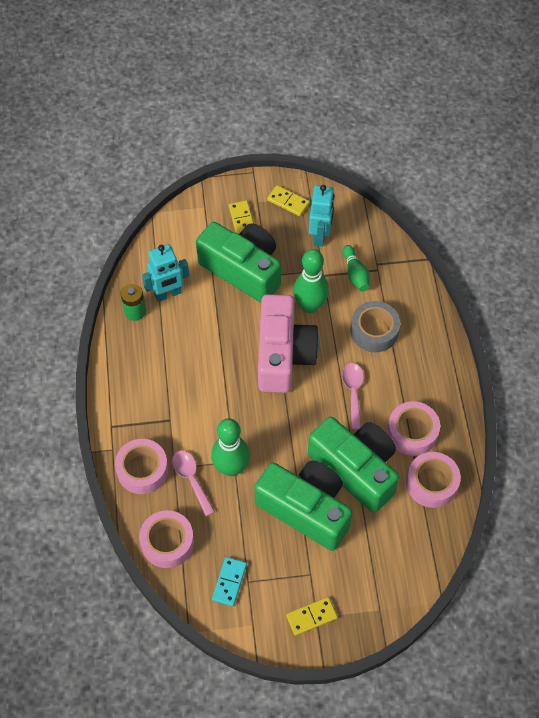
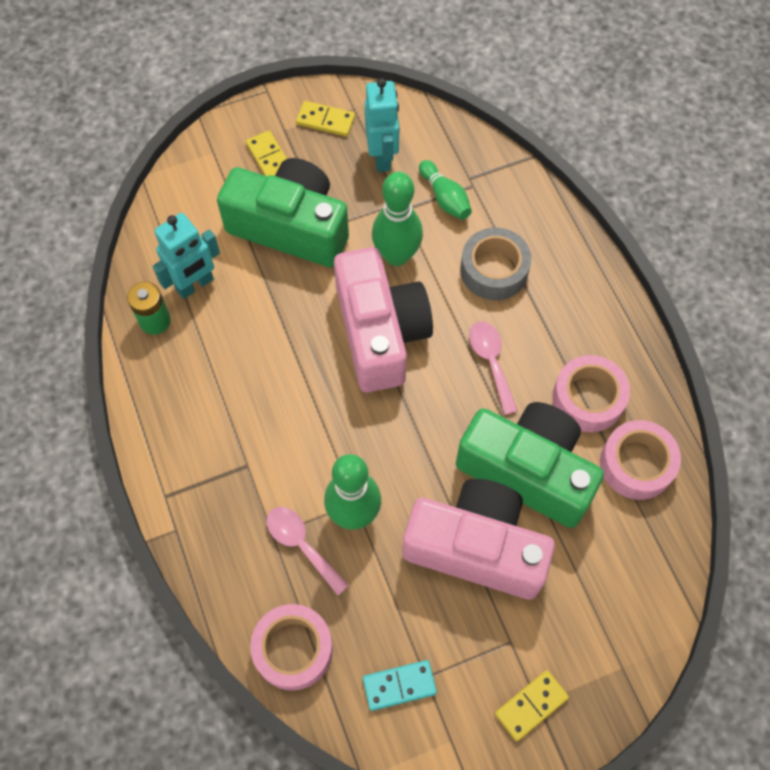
camera: 15 degrees left, 5 degrees up
pink tape [115,439,168,494] -> none
turquoise domino [212,557,247,606] -> turquoise domino turned 75 degrees clockwise [363,660,437,711]
green camera [254,461,352,551] -> pink camera [402,479,555,599]

